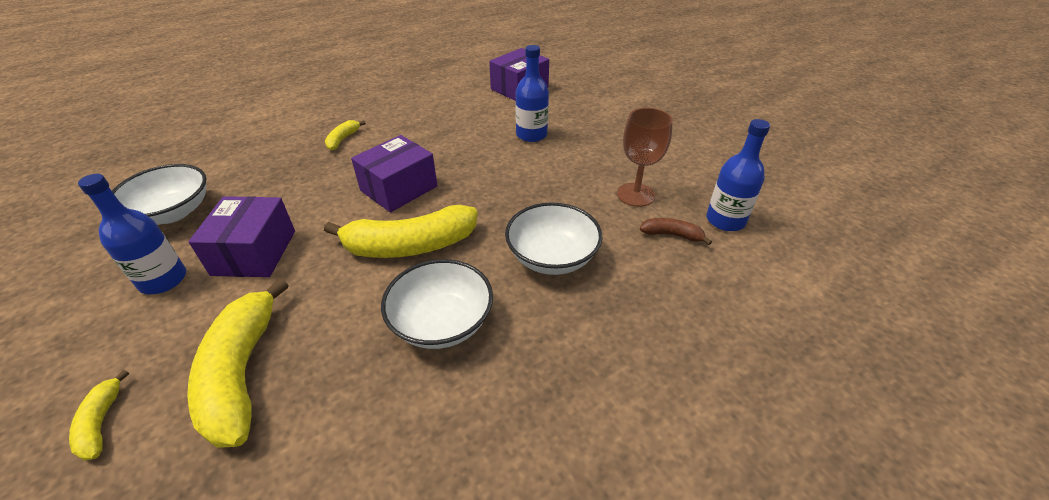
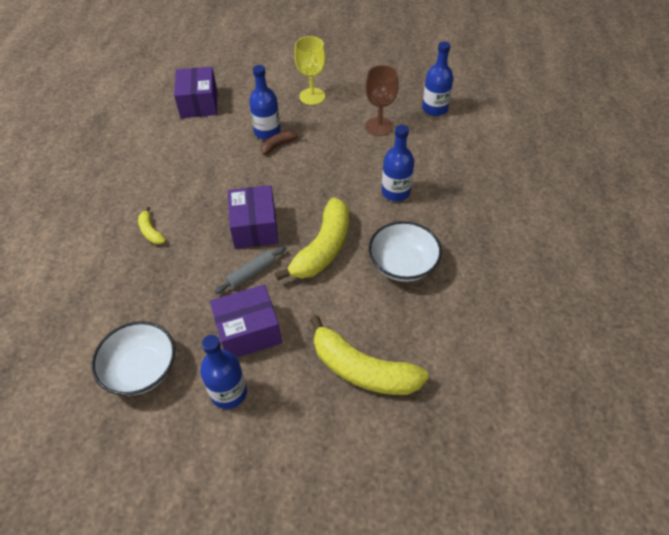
camera: 50 degrees left, 10 degrees up
yellow banana [69,370,129,461] -> none
purple box [189,196,295,277] -> purple box turned 60 degrees counterclockwise [210,285,282,357]
white bowl [505,203,602,275] -> blue bottle [382,125,414,201]
brown banana [640,218,712,245] -> brown banana moved to [261,131,303,155]
none -> grey rolling pin [214,246,286,294]
none -> yellow goblet [294,36,326,105]

